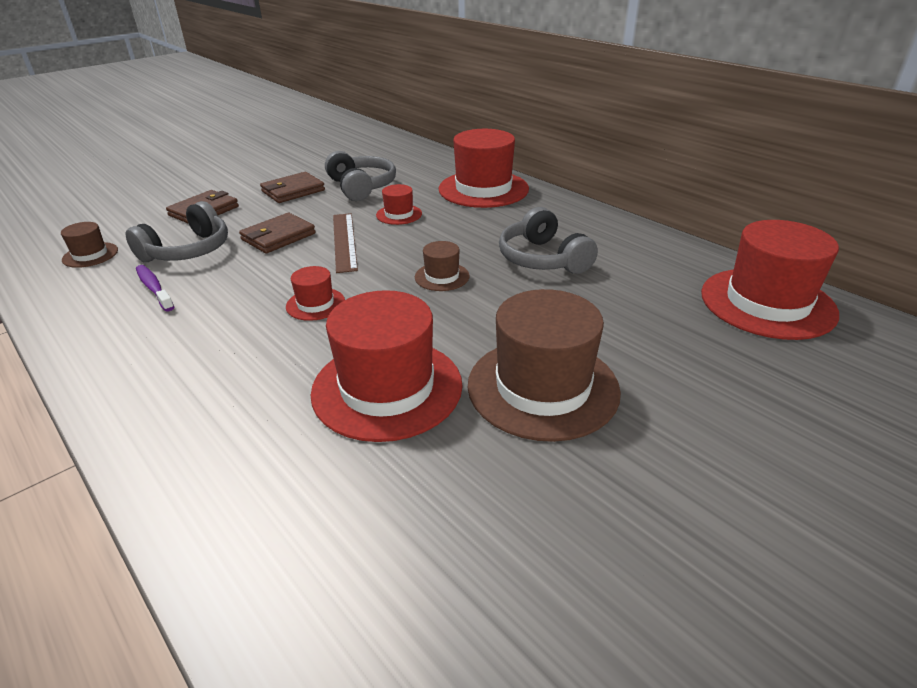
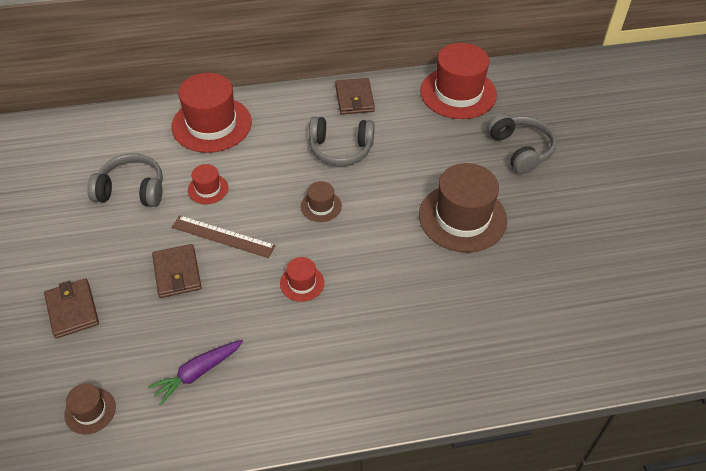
camera: 60 degrees left, 15 degrees up
grey headphones [125,201,228,262] -> grey headphones moved to [487,113,557,174]
purple toothbrush [136,265,174,311] -> purple carrot [148,340,243,405]
brown wallet [260,172,325,203] -> brown wallet moved to [335,78,375,114]
red hat [311,290,463,442] -> none

